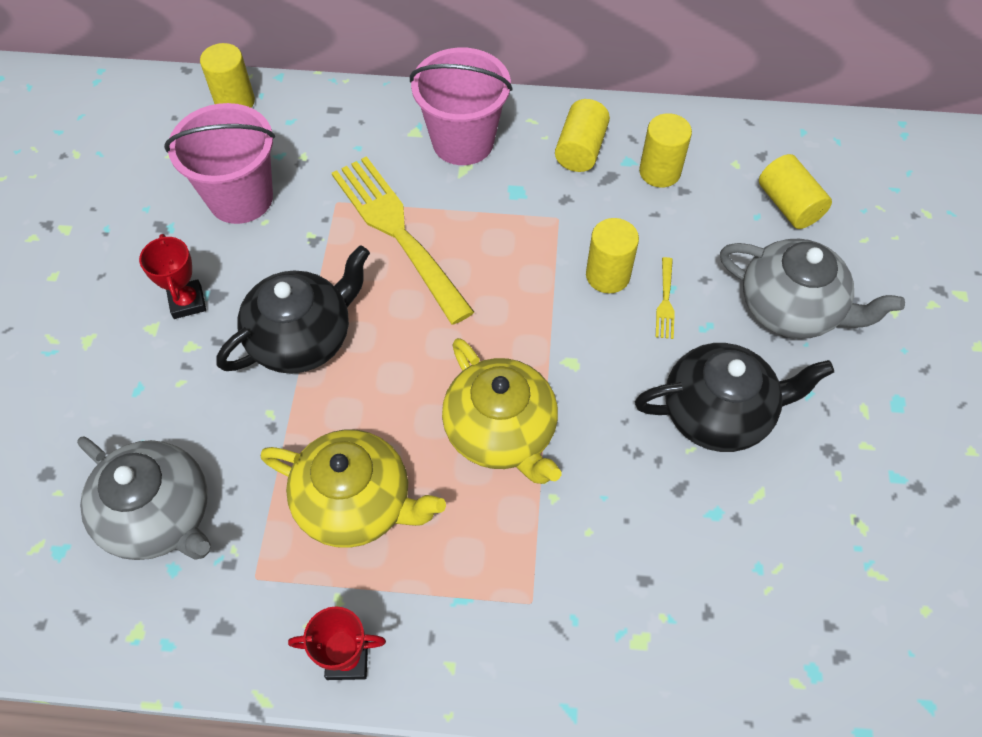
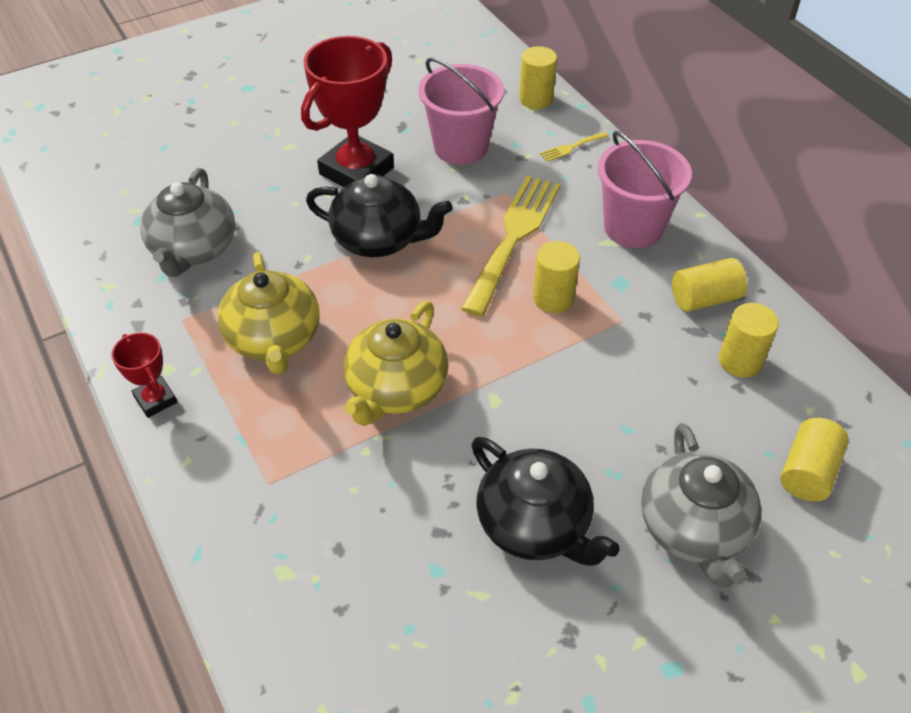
camera: 55 degrees right, 10 degrees down
red trophy [139,234,206,319] -> red trophy [301,36,394,187], size x2.04
yellow cylinder [586,218,639,293] -> yellow cylinder moved to [533,241,580,313]
yellow fork [656,257,675,339] -> yellow fork moved to [540,132,609,162]

